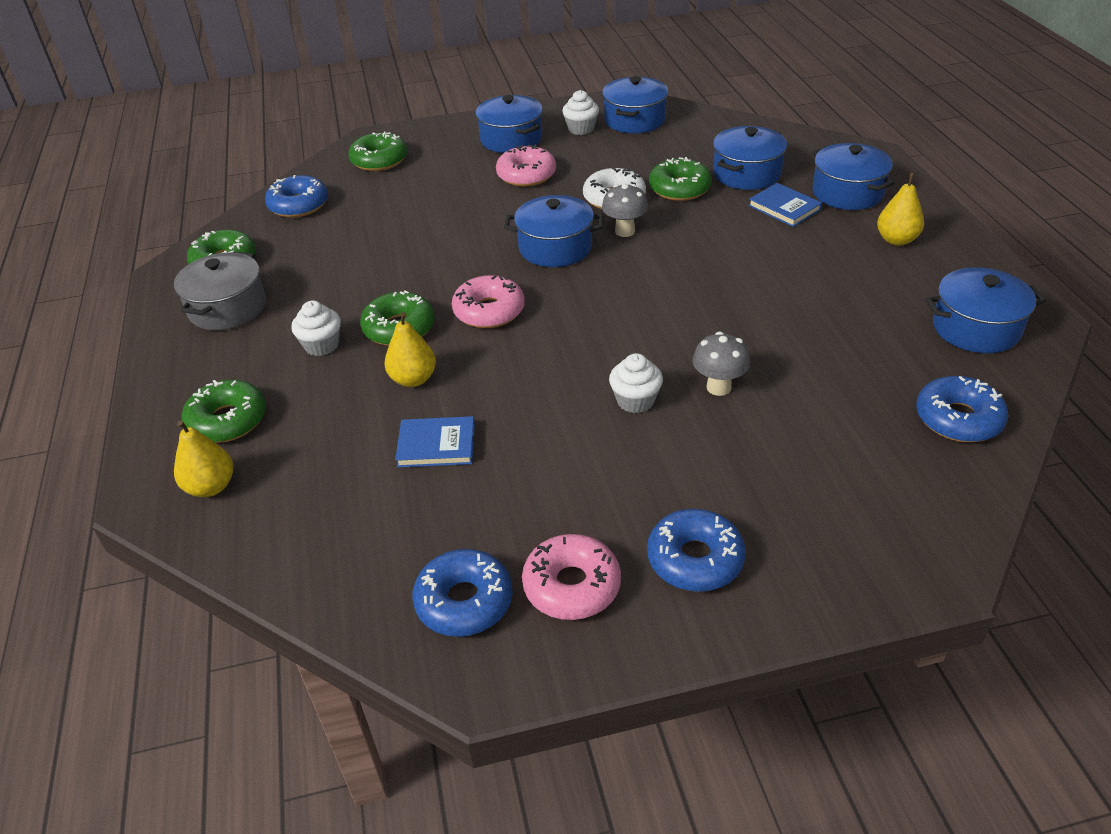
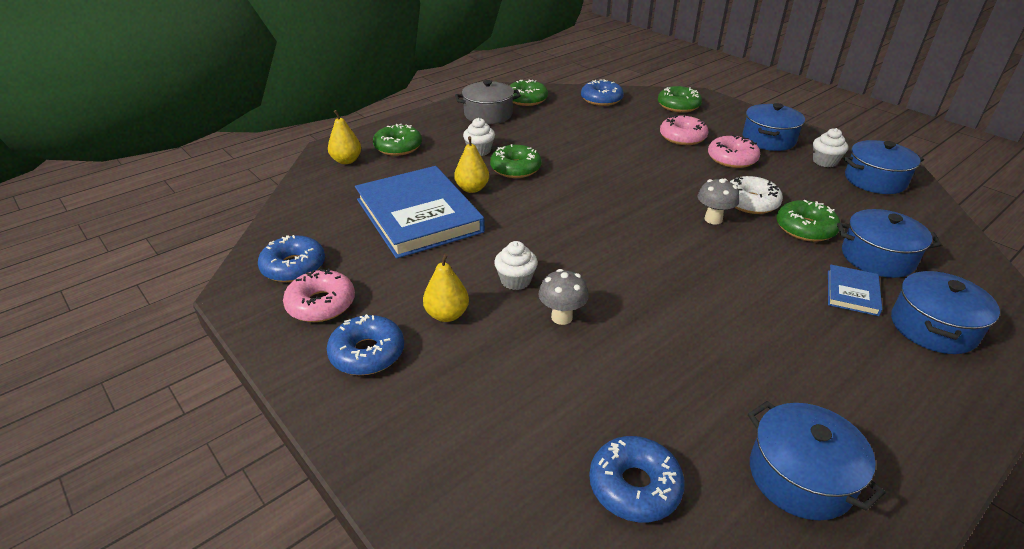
camera: 60 degrees right, 5 degrees down
blue book [395,416,475,468] -> blue book [355,166,485,259], size x2.32
pink donut [452,275,525,328] -> pink donut moved to [660,115,709,145]
blue pot [504,195,604,267] -> none
yellow pear [877,173,924,246] -> yellow pear moved to [423,253,469,322]

